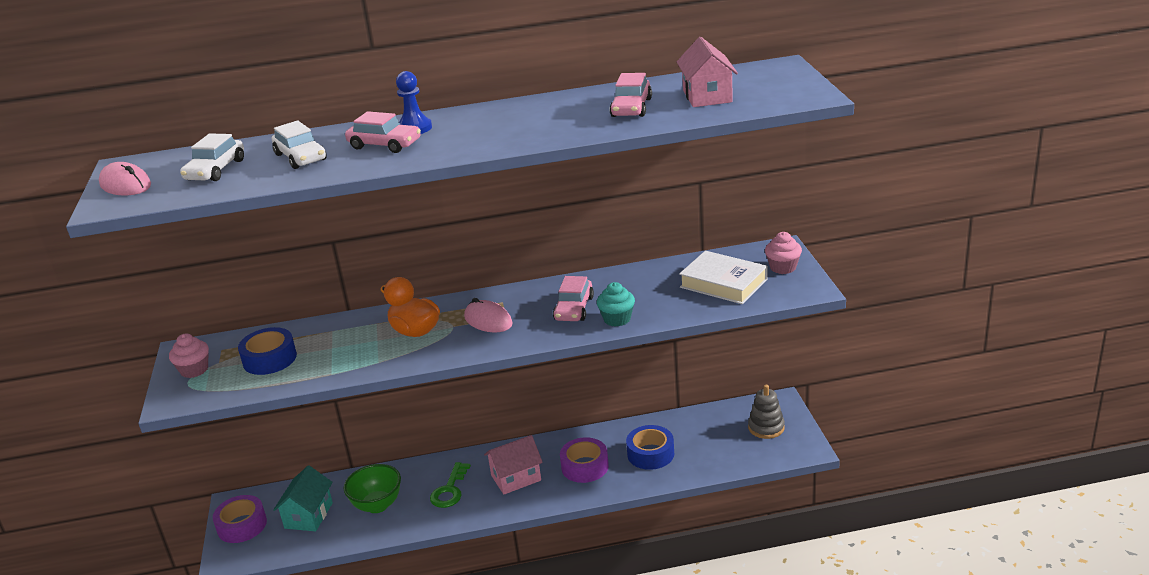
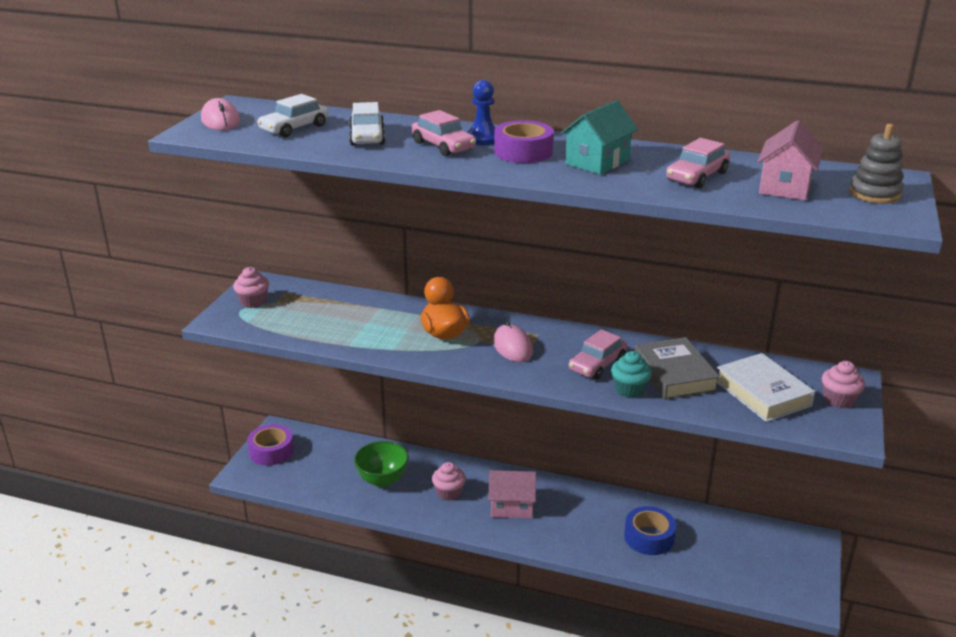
camera: 25 degrees right, 0 degrees up
blue tape [238,327,297,375] -> none
turquoise house [273,465,333,531] -> turquoise house moved to [561,100,638,175]
green key [430,462,471,508] -> pink cupcake [432,462,466,501]
purple tape [560,437,609,483] -> purple tape moved to [494,120,554,163]
grey stacking toy [748,385,785,439] -> grey stacking toy moved to [849,124,904,204]
none -> grey book [634,337,720,400]

